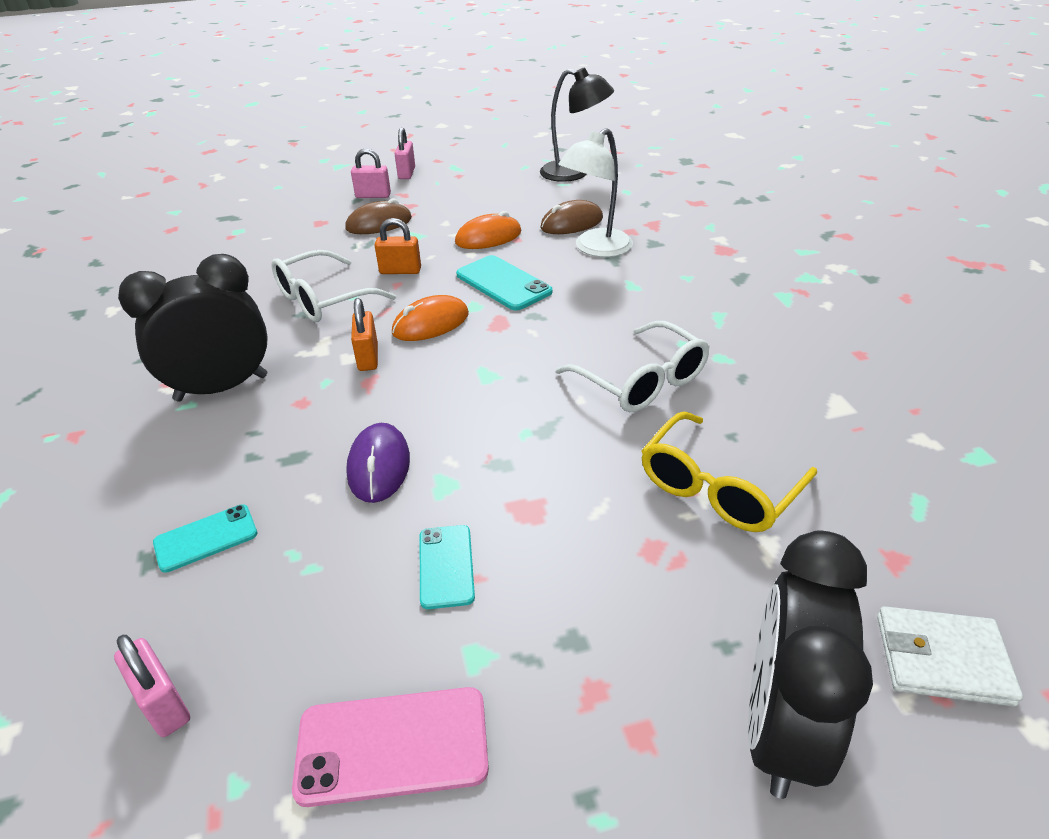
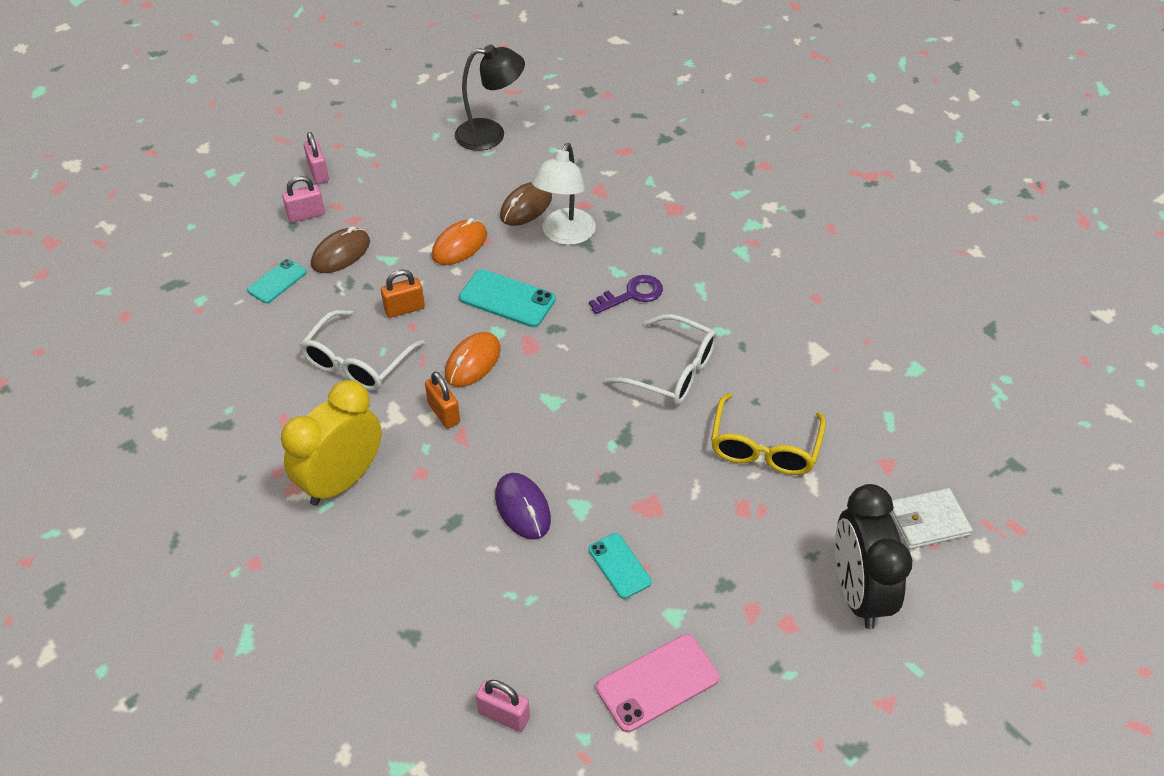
camera: 25 degrees left, 10 degrees up
black clock [118,254,268,402] -> yellow clock [281,380,382,506]
turquoise phone [153,504,258,573] -> turquoise phone moved to [247,259,307,303]
none -> purple key [589,275,663,314]

